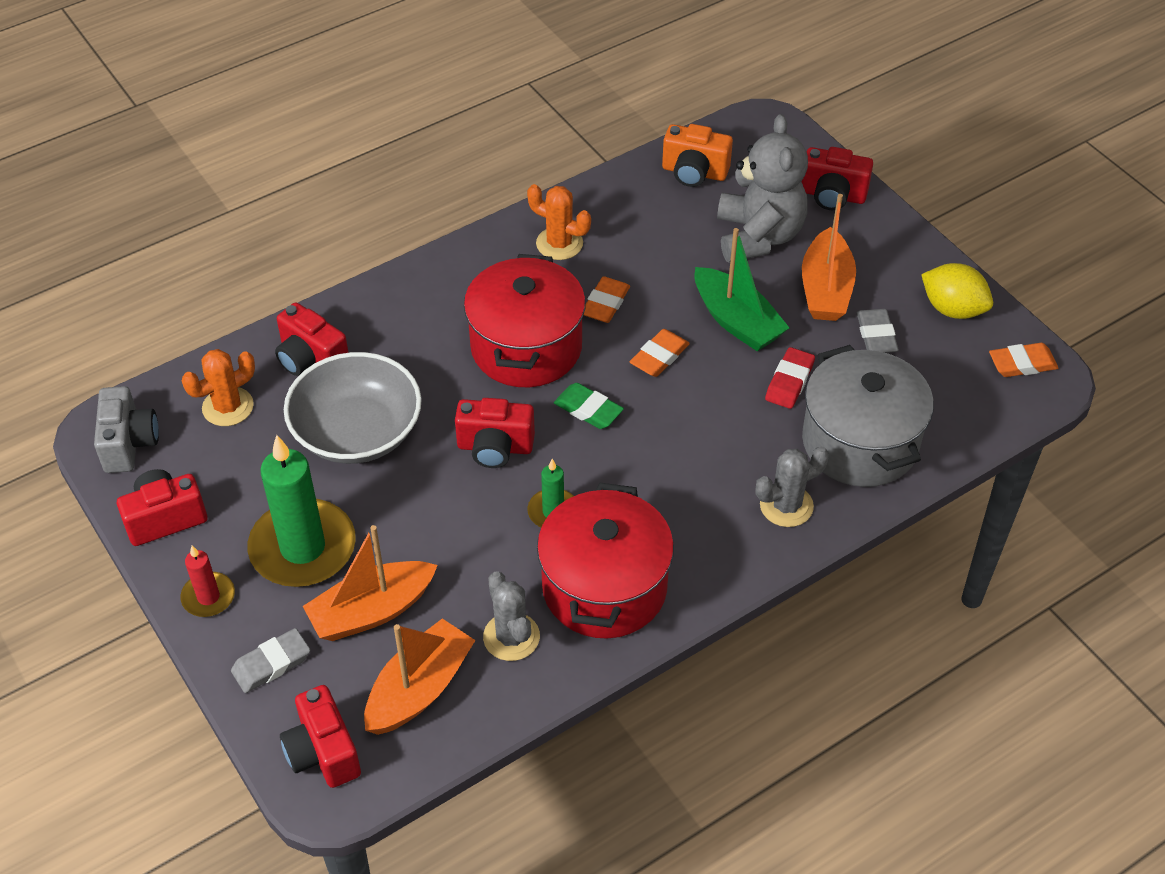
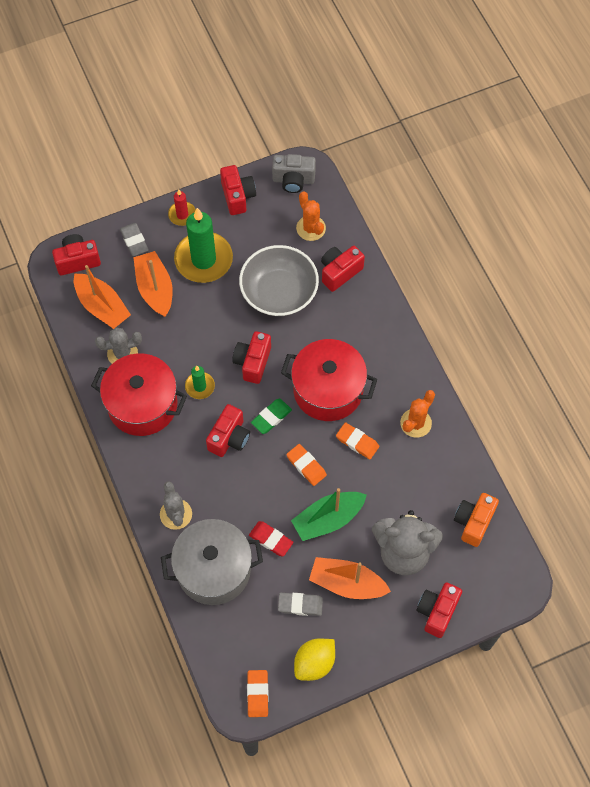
camera: 100 degrees right, 15 degrees up
none -> red camera [206,404,250,457]

